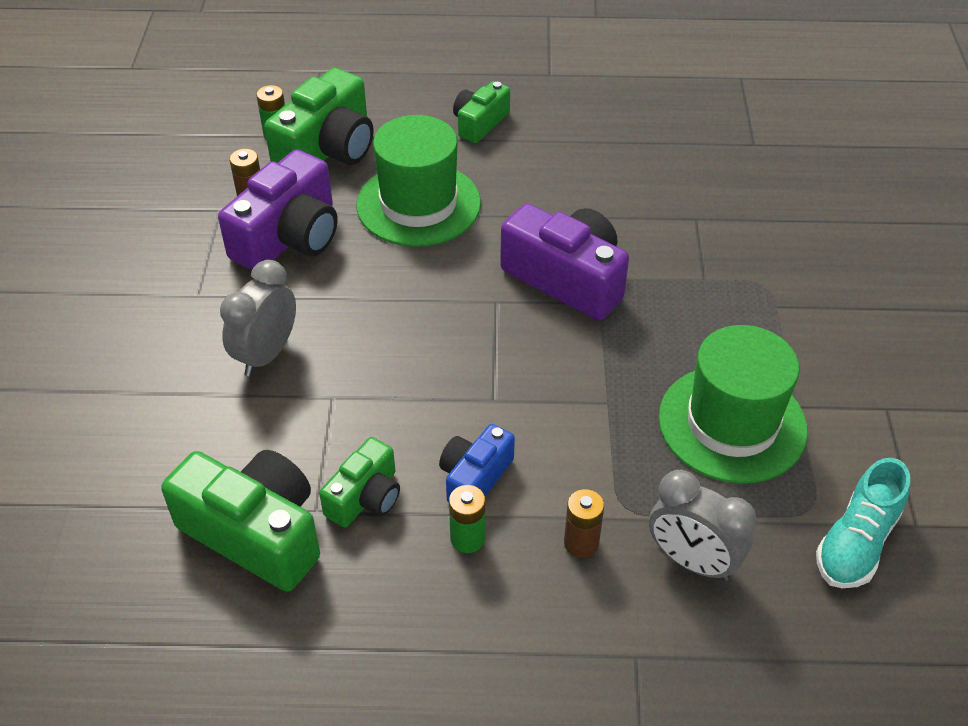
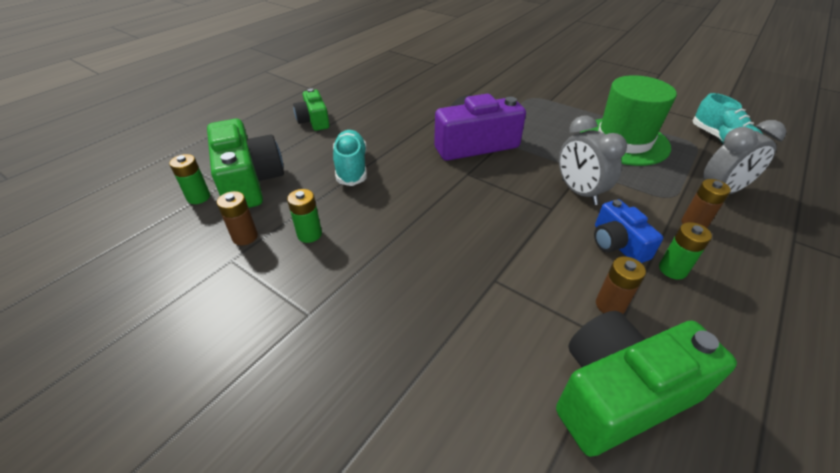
camera: 55 degrees left, 5 degrees down
purple camera [218,149,338,270] -> green battery [287,189,322,243]
grey clock [220,260,296,376] -> grey clock moved to [559,115,627,205]
green camera [319,437,400,527] -> brown battery [596,257,646,314]
green hat [357,115,481,247] -> turquoise shoe [333,130,367,186]

